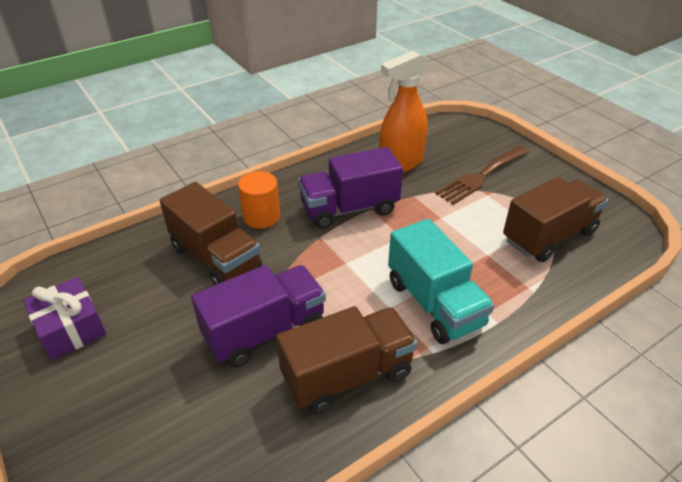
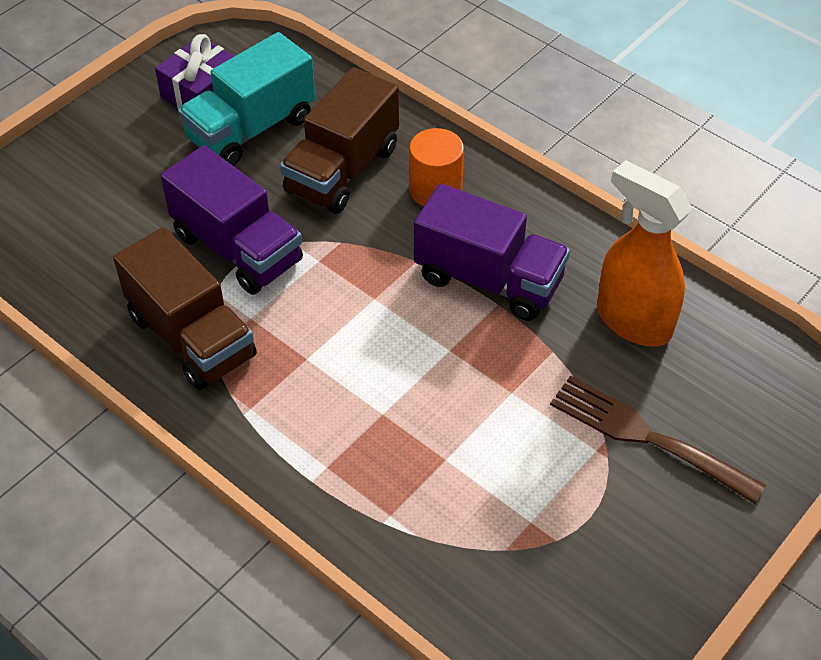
camera: 75 degrees right, 10 degrees up
purple truck [298,147,403,229] -> purple truck turned 150 degrees clockwise [414,184,570,321]
turquoise truck [388,219,494,344] -> turquoise truck moved to [178,32,315,166]
brown truck [503,177,608,262] -> none

